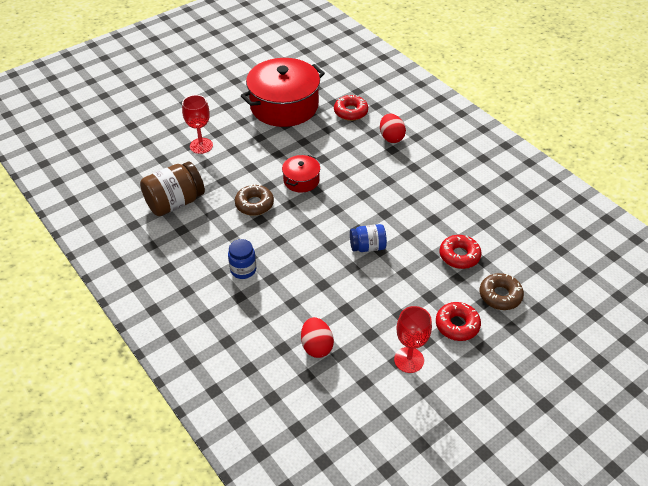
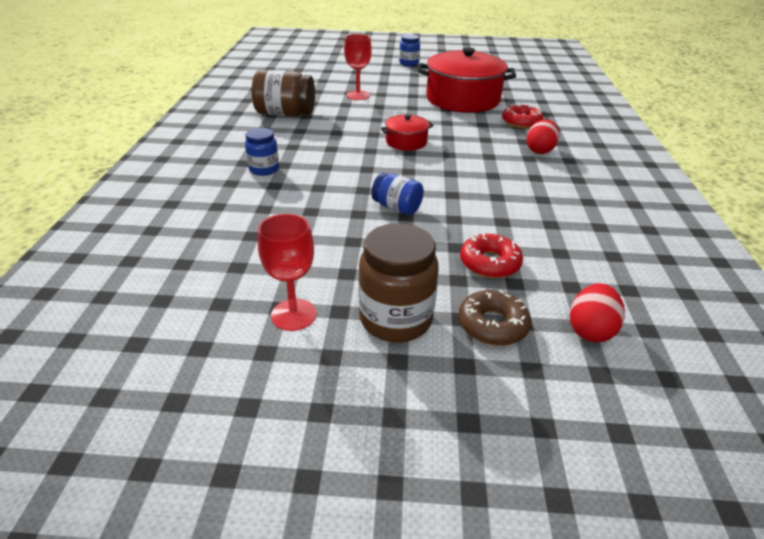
camera: 40 degrees right, 10 degrees down
brown donut [235,184,274,216] -> none
red egg [301,317,334,358] -> red egg moved to [570,283,625,342]
red donut [436,302,481,341] -> brown jar [358,223,439,342]
none -> blue jar [399,34,420,66]

